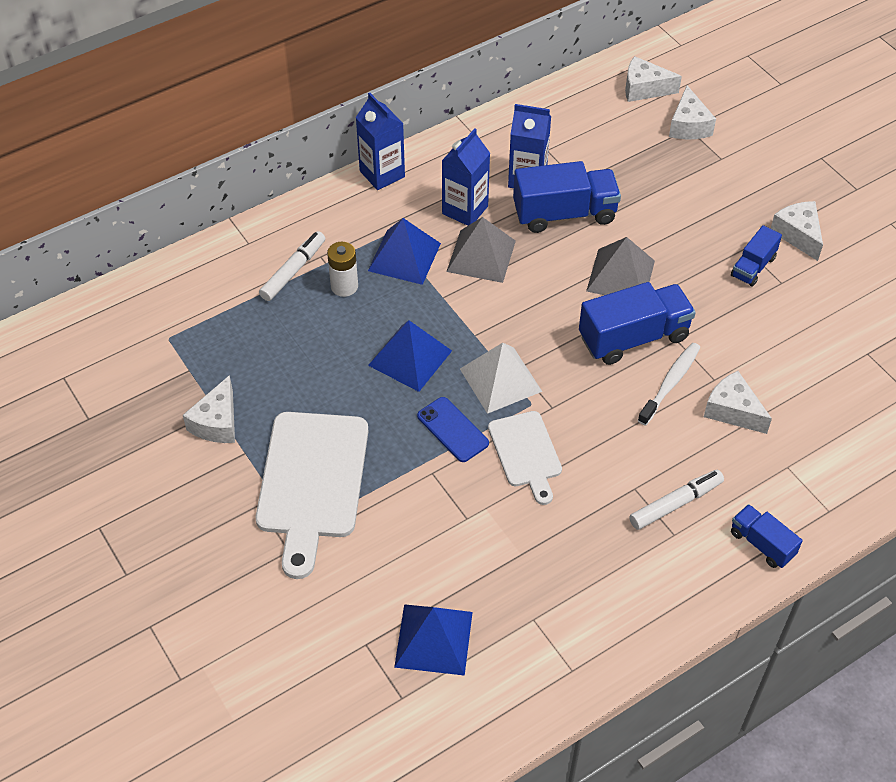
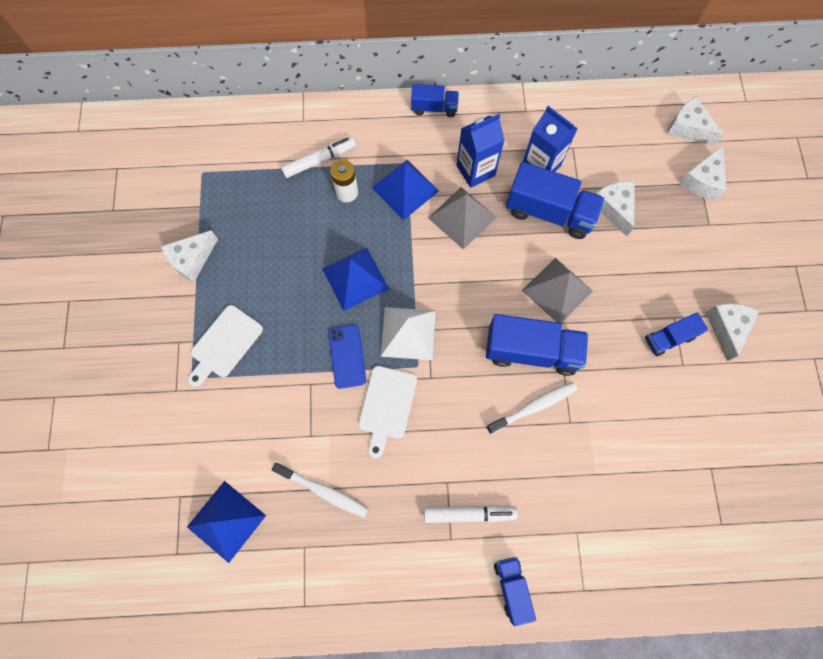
camera: 30 degrees right, 20 degrees up
white cutting board [256,412,369,579] -> white cutting board [188,305,263,387], size x0.58
blue carton [356,93,405,190] -> blue truck [411,84,459,117]
white cheese [704,371,772,434] -> white cheese moved to [596,181,635,236]
none -> white toothbrush [271,463,368,518]

